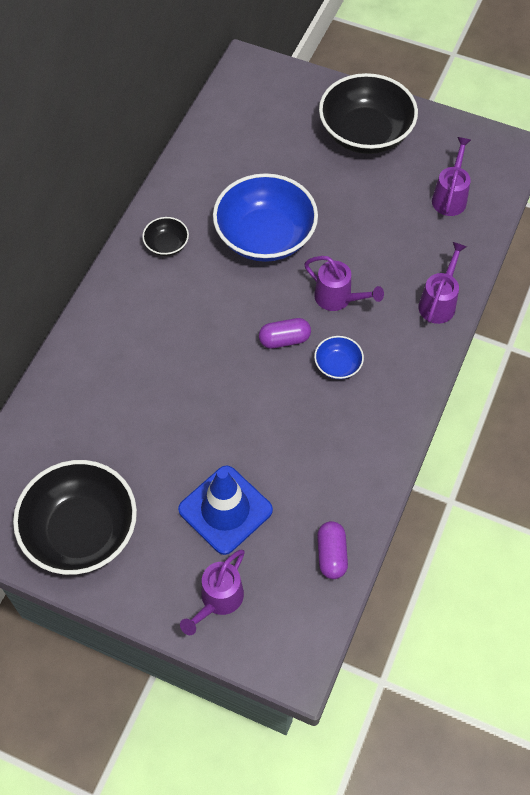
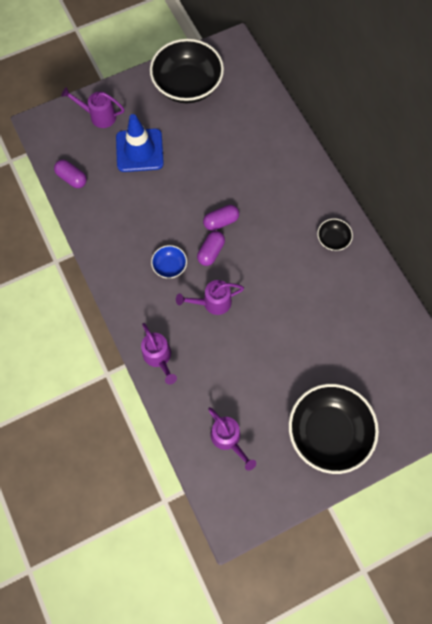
camera: 130 degrees right, 10 degrees up
purple watering can [180,550,245,635] -> purple watering can turned 60 degrees counterclockwise [61,87,124,128]
blue bowl [213,173,318,262] -> none
none -> purple capsule [203,205,239,231]

